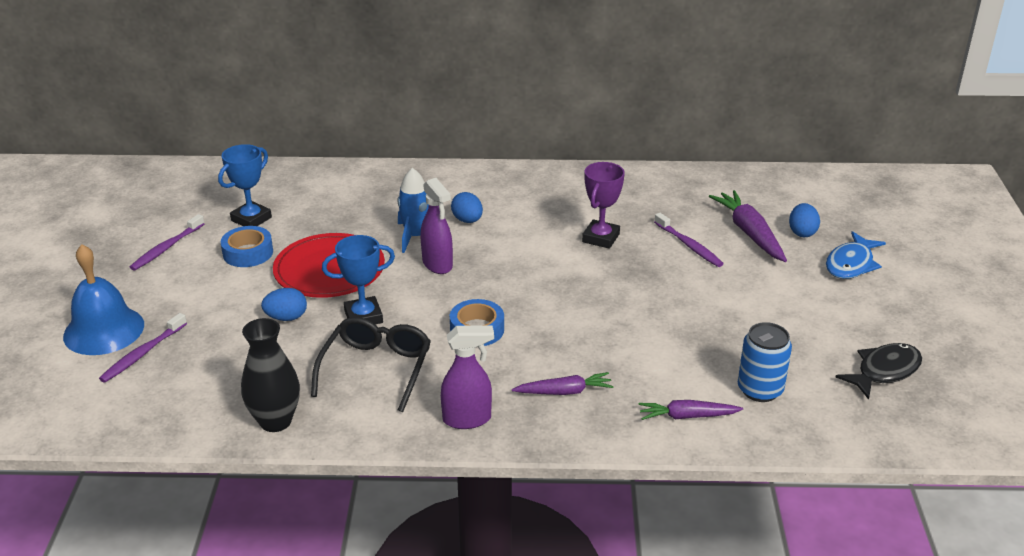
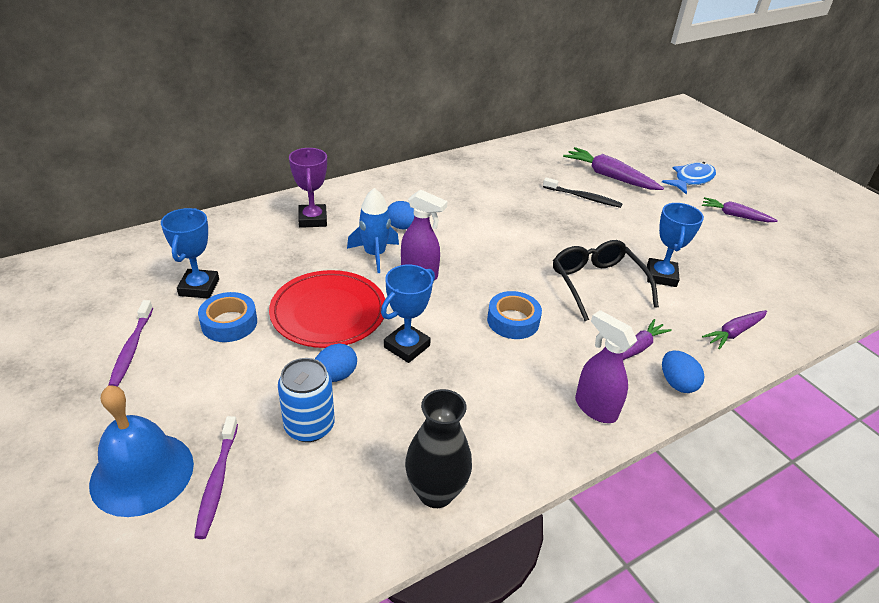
camera: 35 degrees left, 5 degrees up
black glasses [311,317,431,412] -> black glasses moved to [553,240,659,321]
purple spray bottle [441,325,494,429] -> purple spray bottle turned 90 degrees counterclockwise [575,310,637,423]
purple trophy [582,162,625,249] -> purple trophy moved to [289,148,327,228]
purple toothbrush [654,213,724,267] -> black toothbrush [543,178,623,208]
blue can [738,322,792,402] -> blue can moved to [278,358,335,442]
blue egg [789,203,820,237] -> blue egg moved to [662,350,705,393]
blue fish [826,231,886,279] -> blue fish turned 135 degrees counterclockwise [662,162,716,194]
black fish [836,343,922,400] -> none
none -> blue trophy [647,203,704,287]
none -> purple carrot [702,197,778,222]

